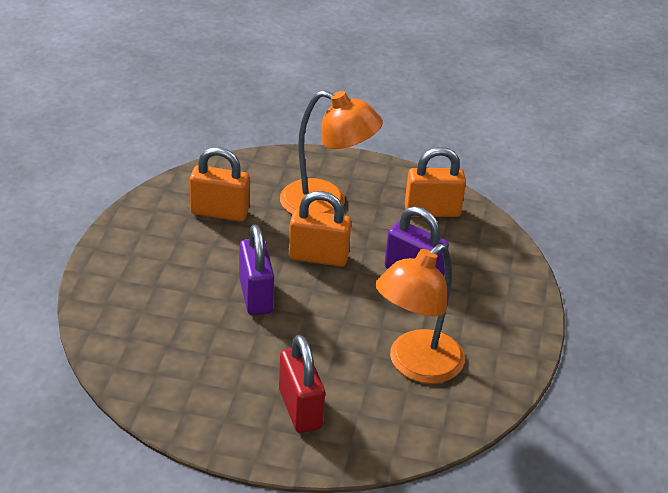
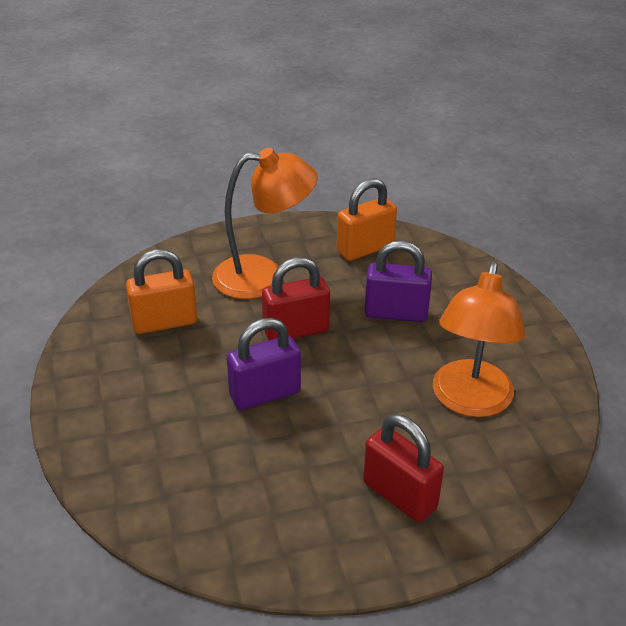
camera: 25 degrees left, 0 degrees up
purple padlock [239,225,274,315] -> purple padlock turned 75 degrees counterclockwise [227,318,301,410]
orange padlock [289,191,351,267] -> red padlock [262,257,330,340]

